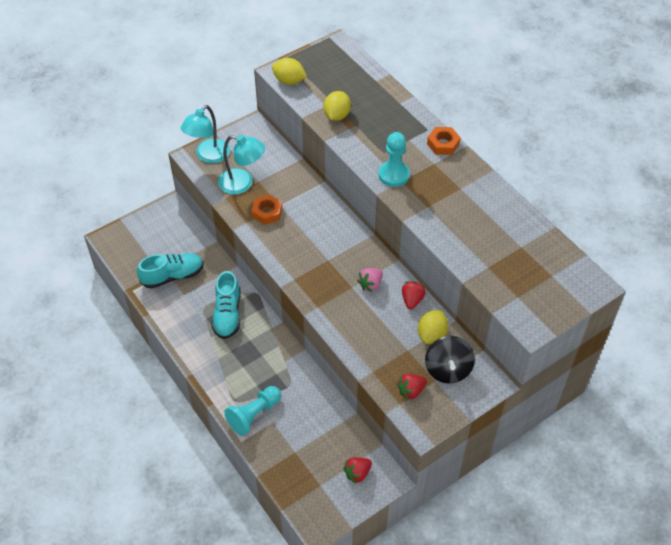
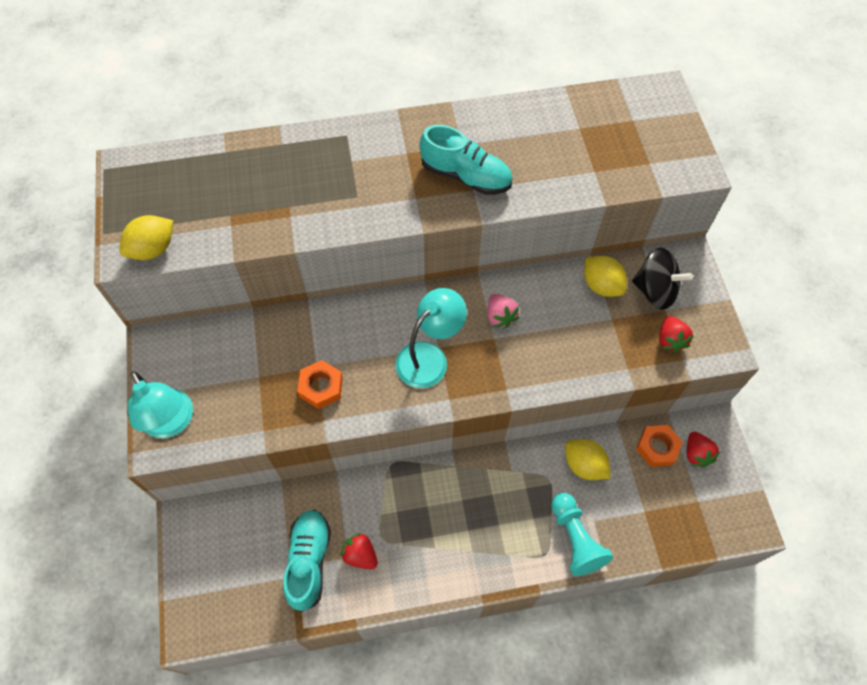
camera: 65 degrees left, 10 degrees up
turquoise shoe [212,271,241,339] -> turquoise shoe moved to [420,125,512,195]
turquoise lamp [218,135,265,194] -> turquoise lamp moved to [395,288,467,388]
yellow lemon [324,91,351,121] -> yellow lemon moved to [565,439,611,480]
turquoise pawn [379,132,410,187] -> none
red strawberry [402,281,426,309] -> red strawberry moved to [340,533,378,569]
orange nut [427,127,461,155] -> orange nut moved to [636,425,683,467]

